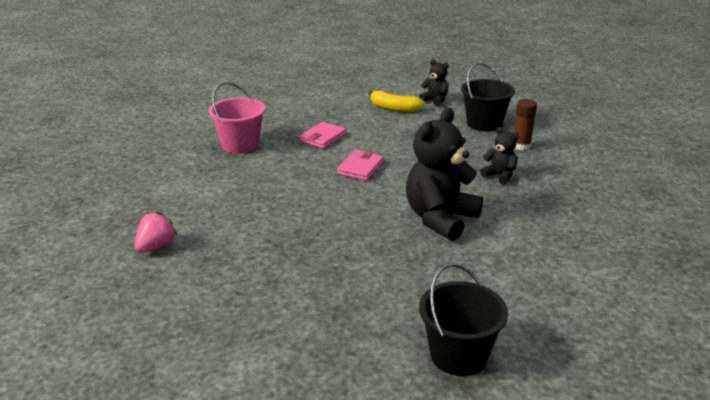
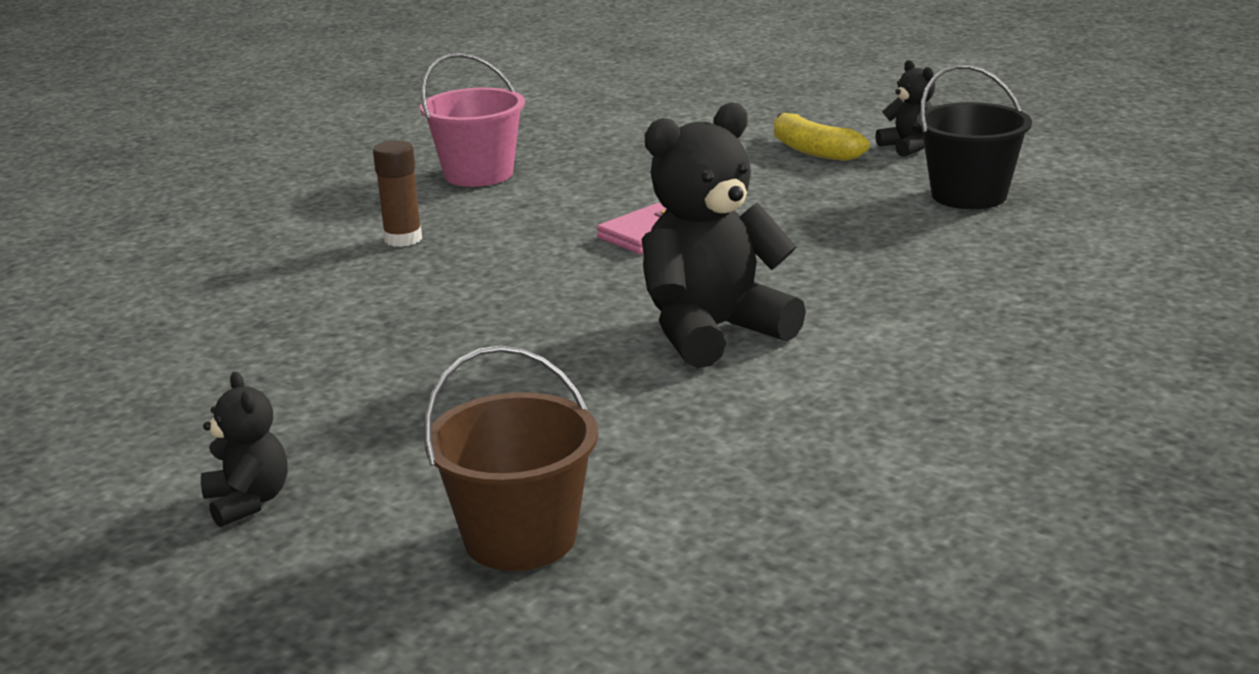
camera: 25 degrees right, 5 degrees down
pink strawberry [134,211,178,252] -> none
pink wallet [299,122,346,149] -> none
black bucket [419,263,508,376] -> brown bucket [424,345,598,571]
black teddy bear [480,127,519,185] -> black teddy bear moved to [201,372,288,527]
brown glue stick [514,99,537,150] -> brown glue stick moved to [373,140,422,247]

